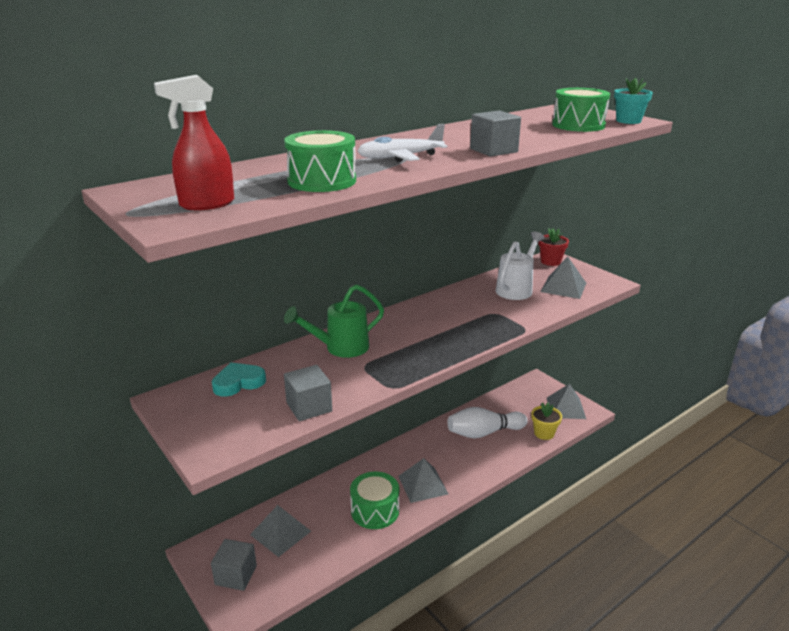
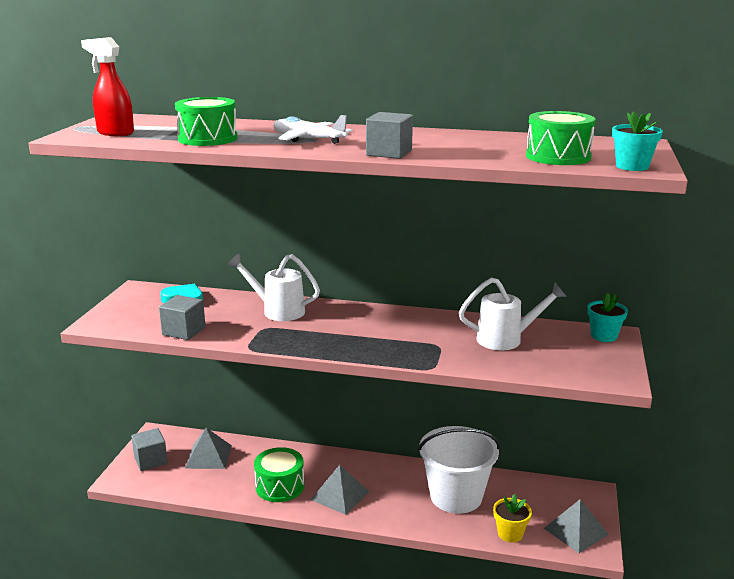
camera: 50 degrees right, 5 degrees down
green watering can [284,284,384,358] -> white watering can [227,254,320,321]
white bowling pin [448,407,527,438] -> white bucket [418,426,500,514]
red flower pot [538,228,569,266] -> turquoise flower pot [587,293,628,342]
grey pyramid [541,257,586,299] -> none

